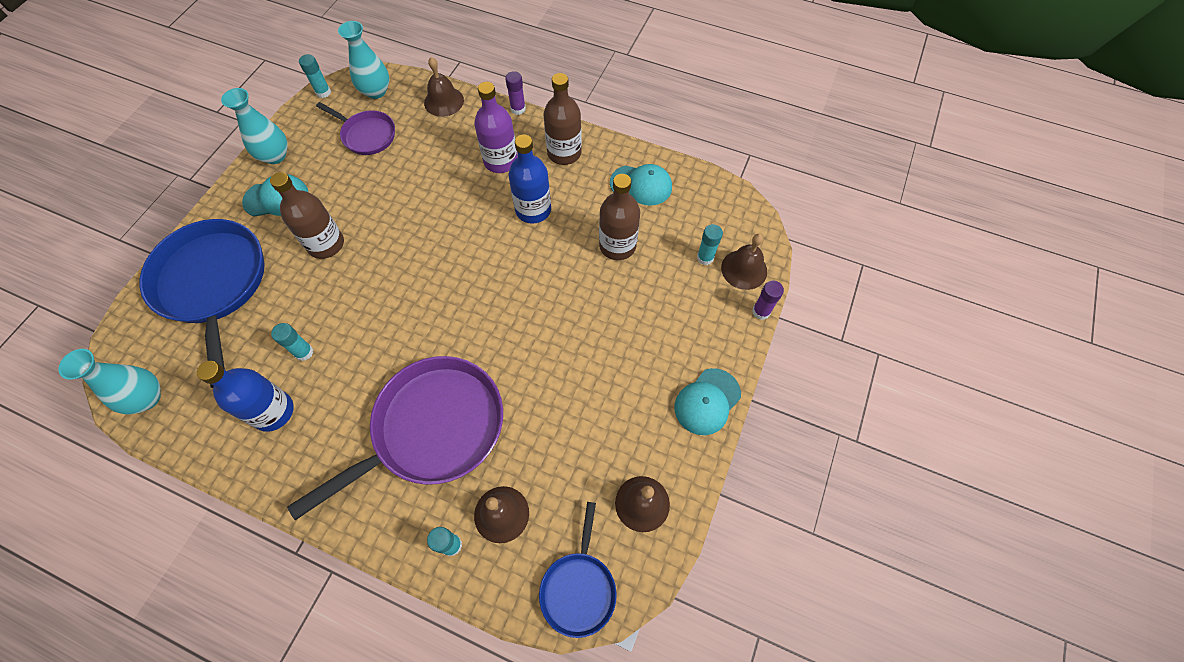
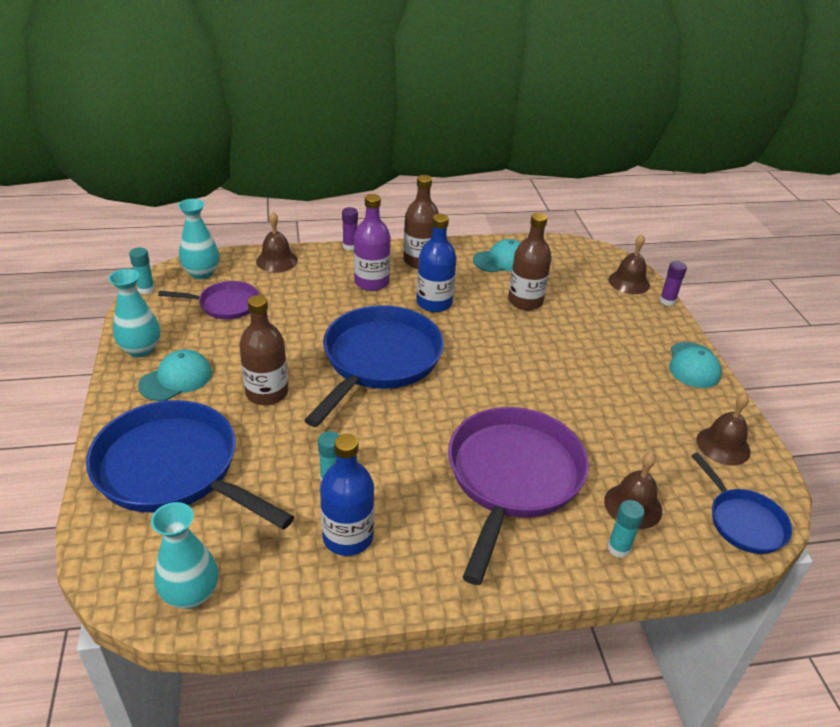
camera: 35 degrees left, 25 degrees down
turquoise glue stick [697,224,723,265] -> none
none -> blue pan [304,305,444,427]

